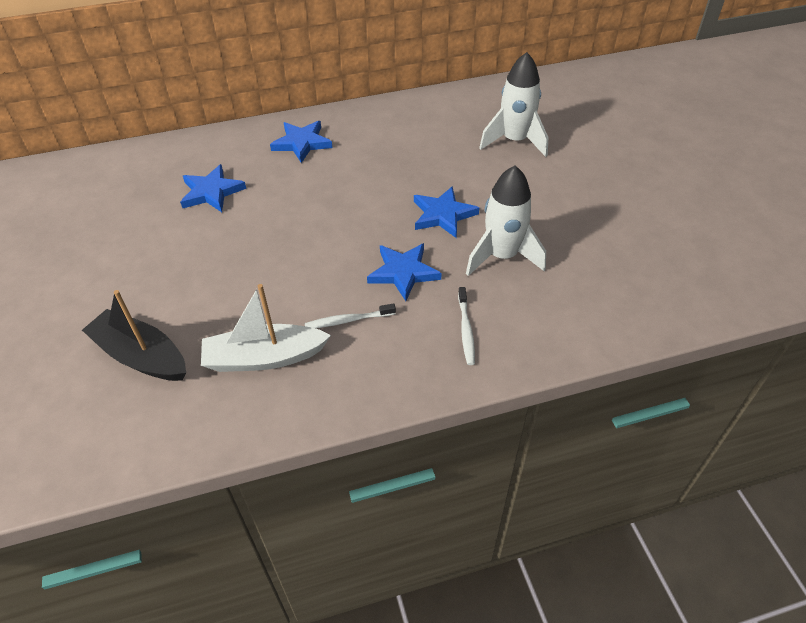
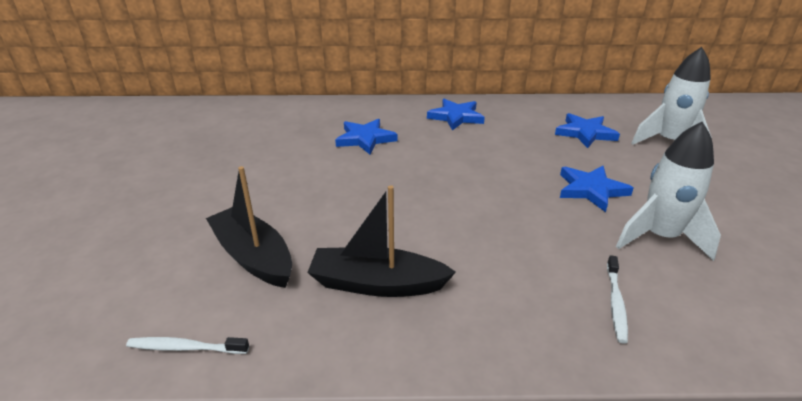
camera: 15 degrees right, 15 degrees down
white boat [201,284,331,372] -> black boat [307,185,456,297]
white toothbrush [305,303,396,328] -> white toothbrush moved to [126,337,249,354]
blue star [367,243,442,301] -> blue star moved to [555,113,620,148]

